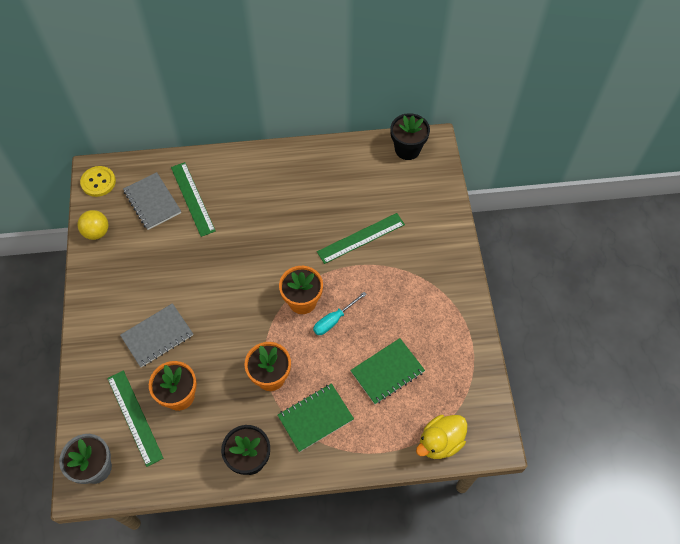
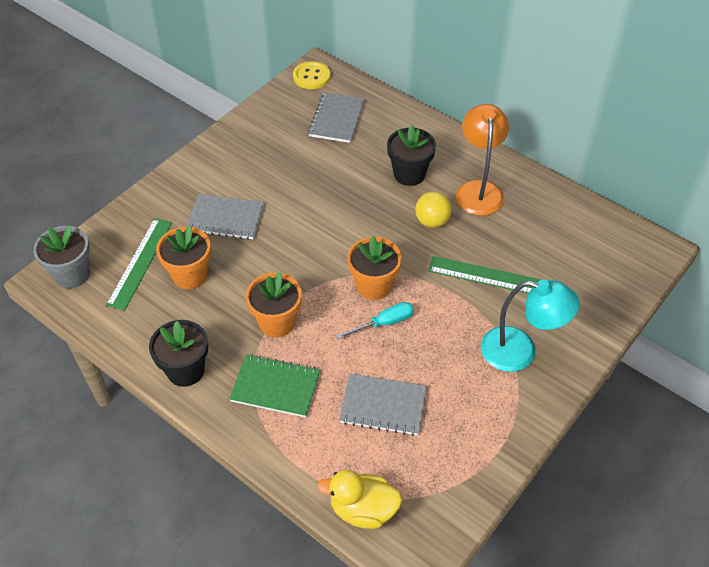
camera: 45 degrees right, 10 degrees down
yellow ball [77,210,109,240] -> yellow ball moved to [415,191,452,228]
green ruler [171,162,215,237] -> none
turquoise screwdriver [313,292,367,335] -> turquoise screwdriver turned 150 degrees clockwise [336,302,414,339]
green notebook [350,338,425,404] -> grey notebook [339,373,427,436]
black flower pot [391,113,430,160] -> black flower pot moved to [387,125,436,186]
none -> orange lamp [456,104,509,216]
none -> turquoise lamp [481,280,580,372]

